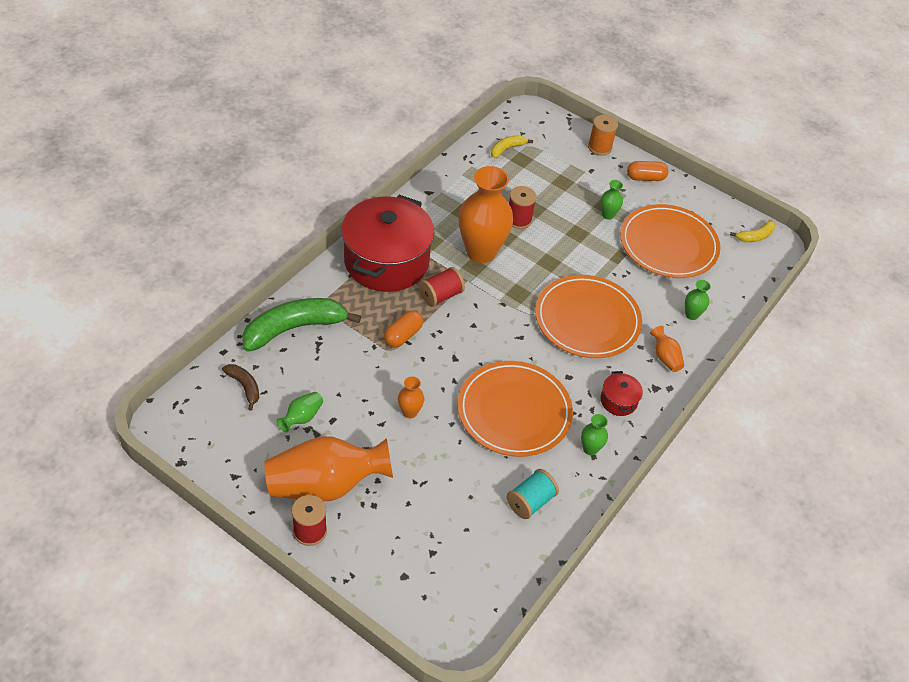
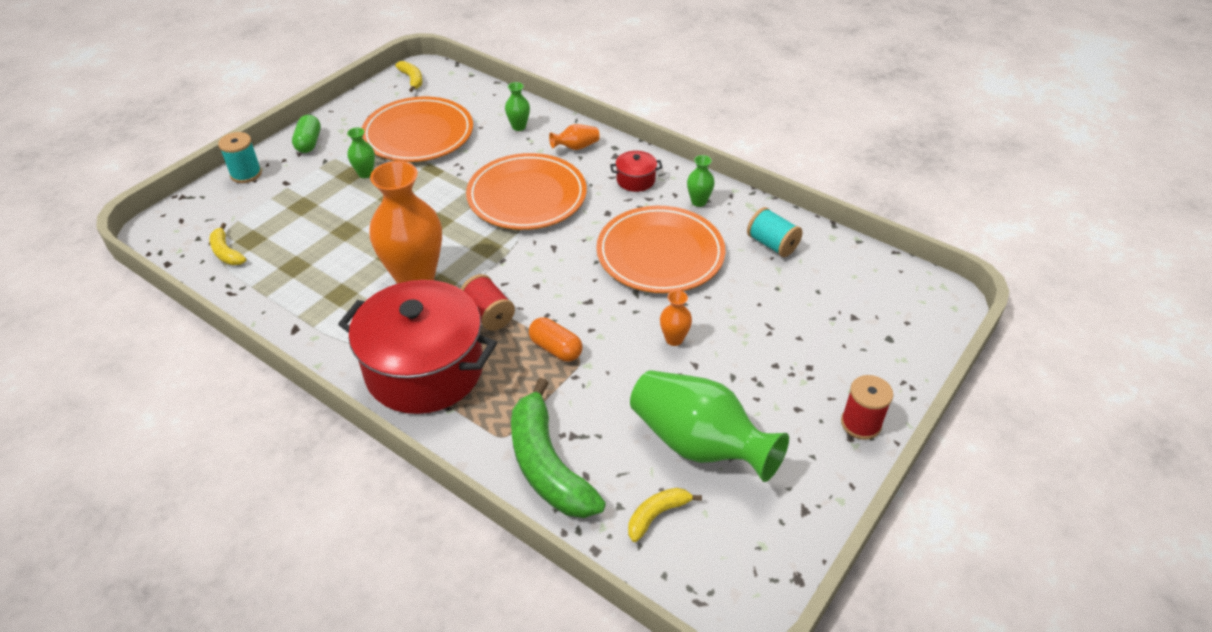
camera: 85 degrees left, 5 degrees down
brown banana [222,364,259,411] -> yellow banana [628,488,702,542]
orange vase [264,436,393,501] -> none
green vase [277,392,323,432] -> green vase [630,370,789,482], size x2.30
red spool [509,186,537,229] -> none
orange spool [588,115,618,156] -> turquoise spool [218,132,262,183]
orange capsule [627,161,668,181] -> green capsule [292,115,321,153]

